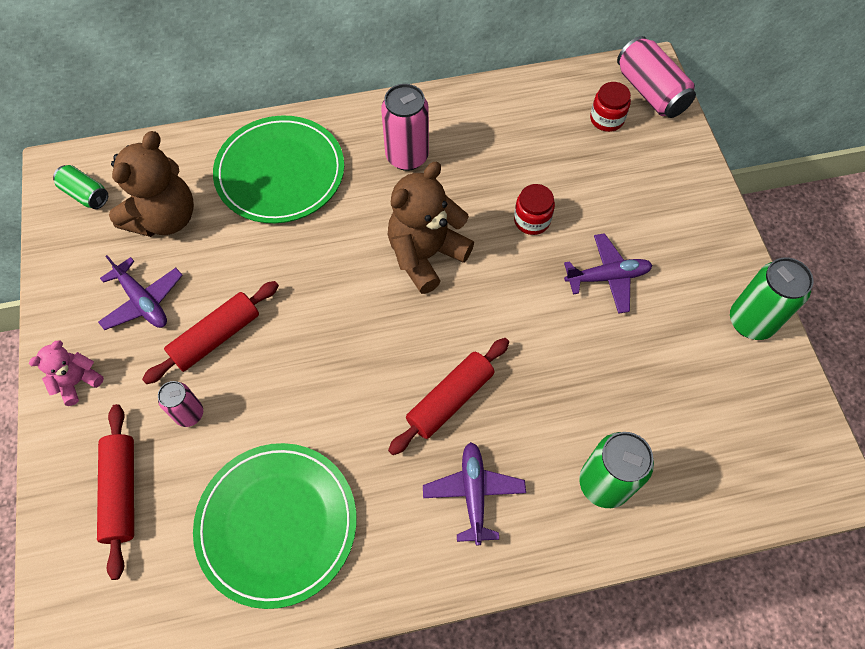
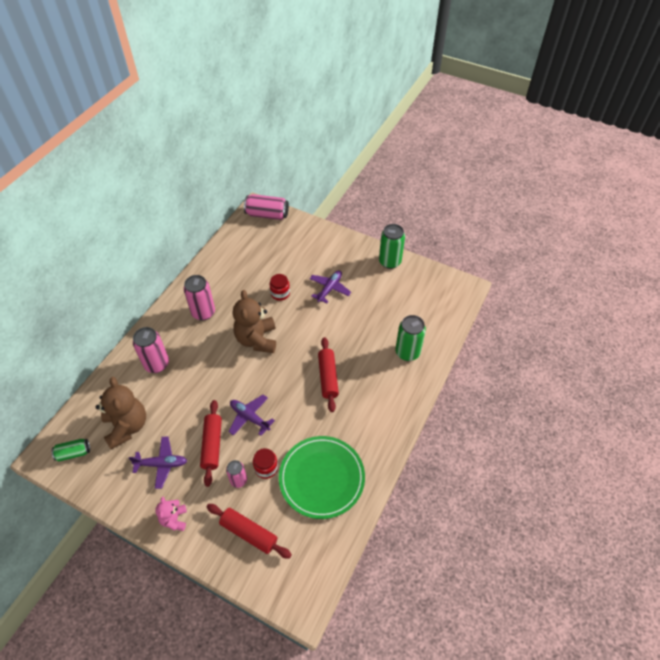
camera: 50 degrees left, 10 degrees down
green plate [213,116,344,223] -> pink can [133,327,169,373]
purple plane [423,442,526,546] -> purple plane moved to [228,395,275,436]
red jar [590,82,631,132] -> red jar moved to [253,448,278,479]

